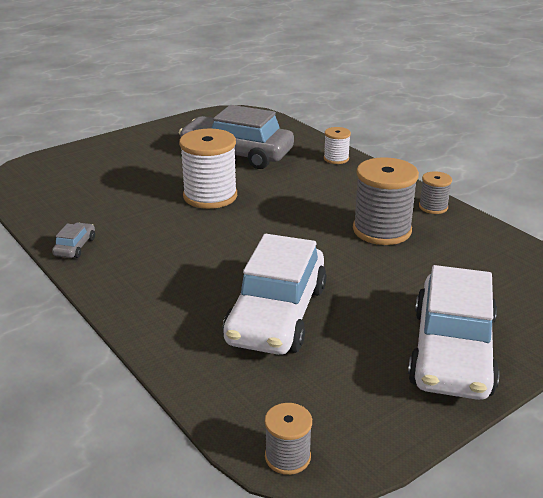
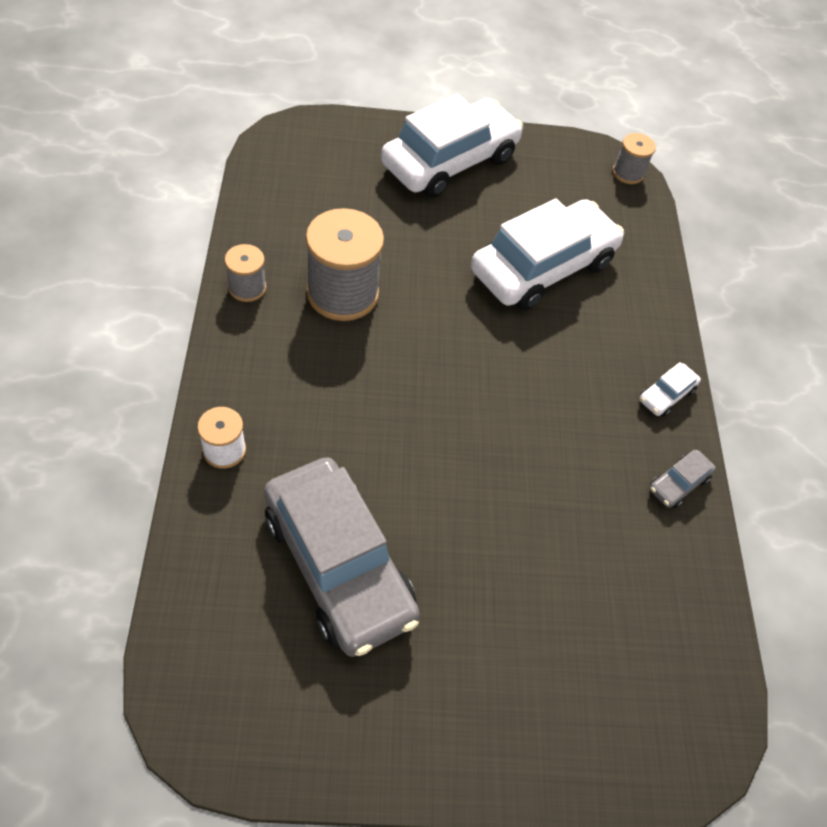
camera: 150 degrees left, 25 degrees up
white spool [179,129,237,209] -> none
none -> white car [639,362,701,417]

